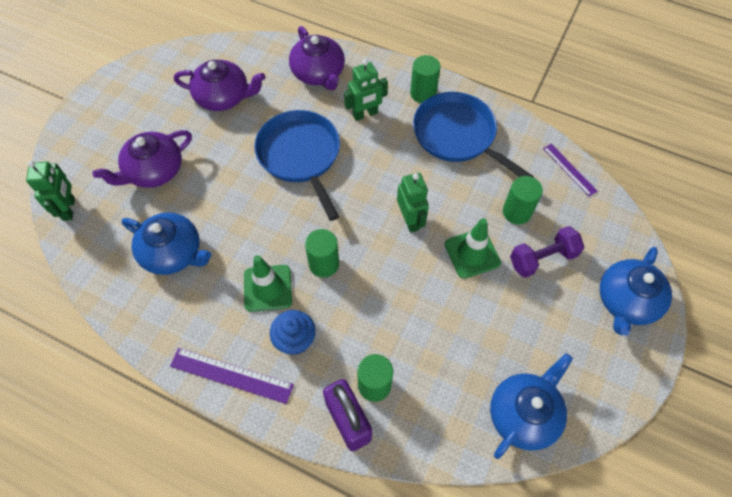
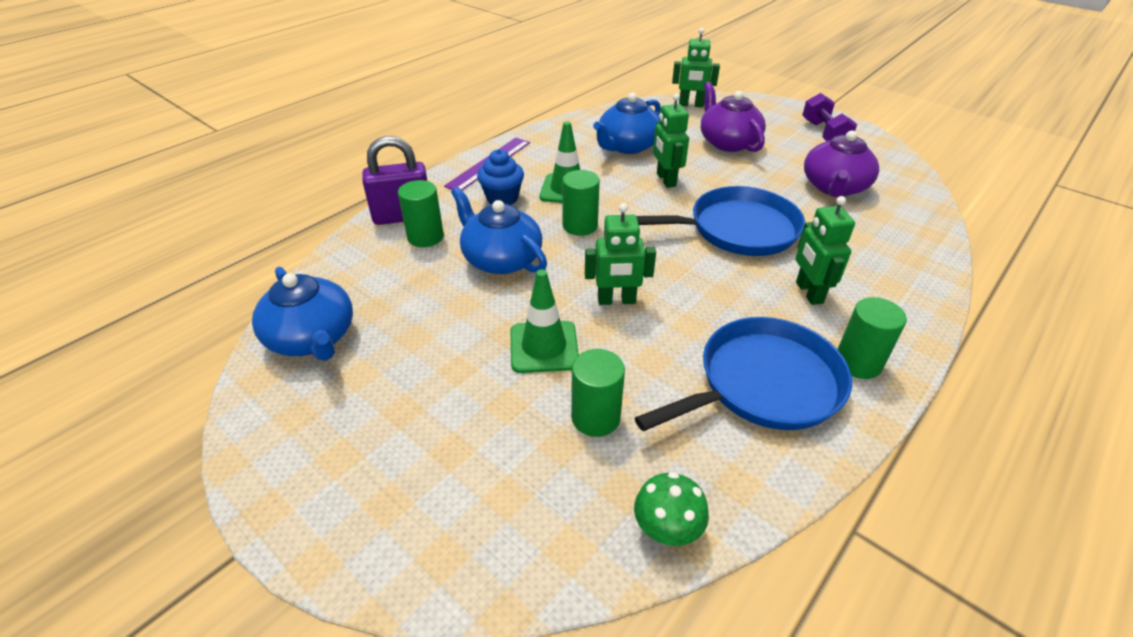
camera: 105 degrees right, 20 degrees down
purple teapot [289,26,345,90] -> none
purple dumbbell [510,226,584,278] -> purple dumbbell moved to [802,93,857,141]
purple ruler [543,144,597,196] -> green mushroom [634,472,709,546]
blue teapot [600,247,672,336] -> blue teapot moved to [451,187,547,274]
none -> green robot [653,93,689,188]

